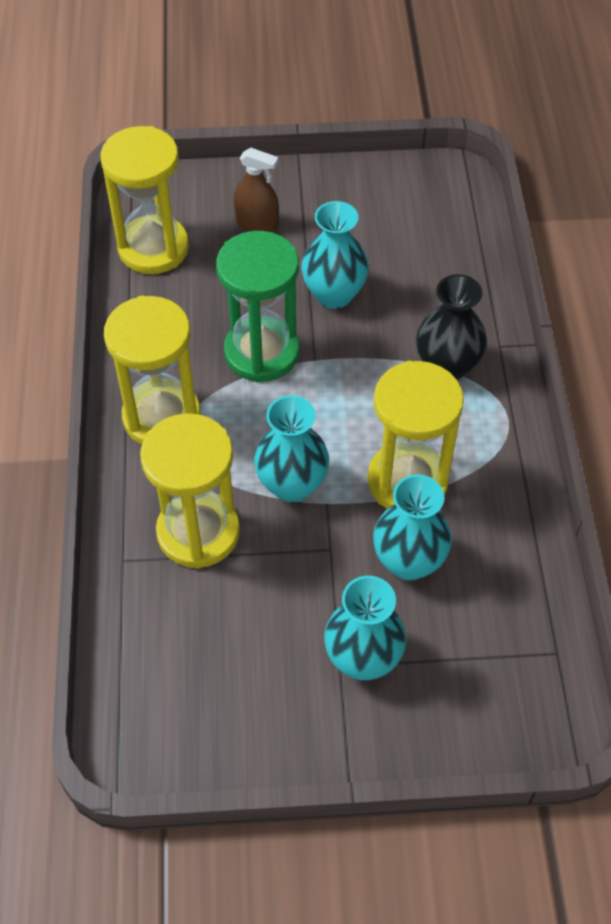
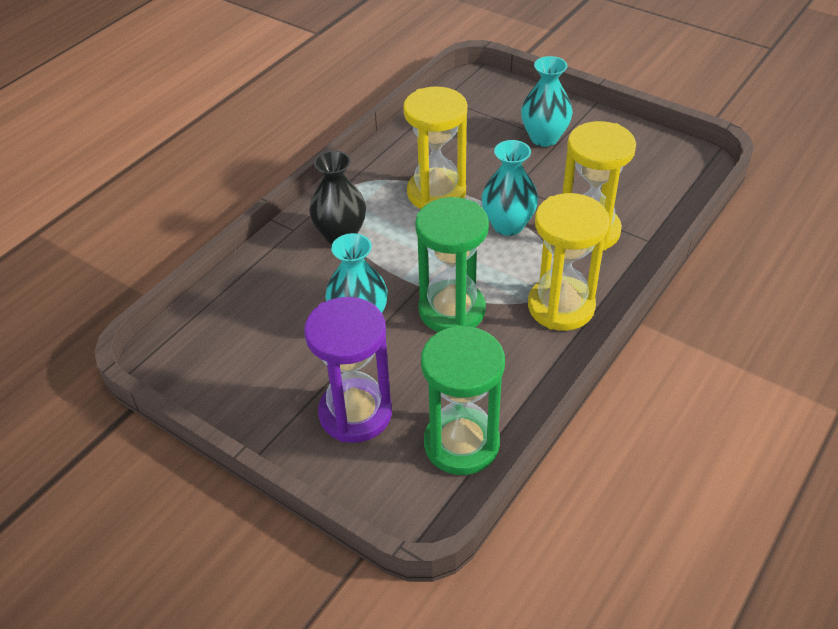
camera: 140 degrees left, 10 degrees down
yellow hourglass [100,126,189,274] -> green hourglass [421,325,505,475]
brown spray bottle [234,148,279,232] -> purple hourglass [304,297,392,443]
turquoise vase [373,474,452,581] -> none

